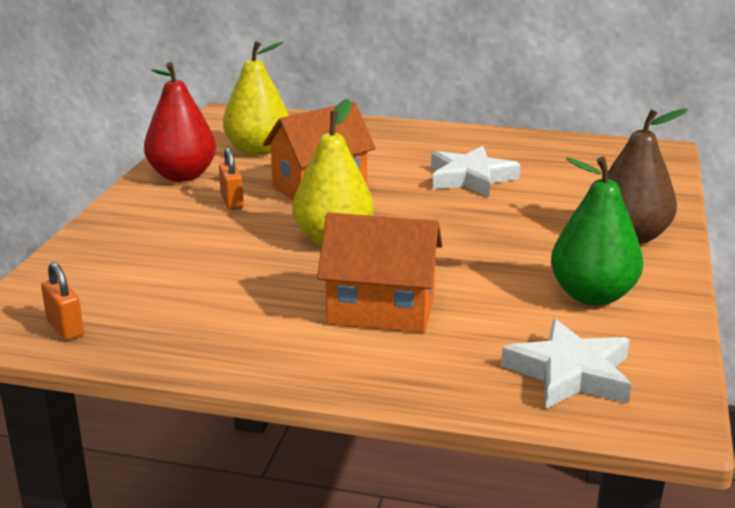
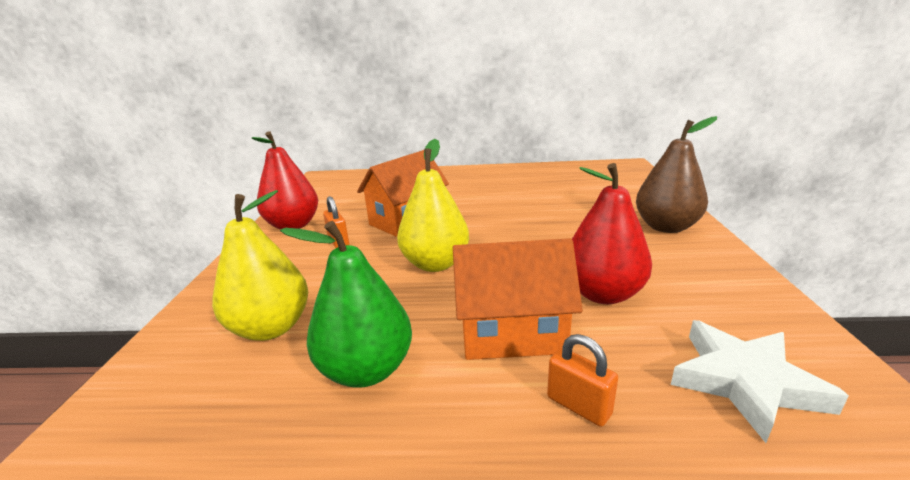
camera: 10 degrees left, 0 degrees up
orange padlock [41,262,84,341] -> orange padlock moved to [547,334,618,427]
yellow pear [223,41,289,155] -> yellow pear moved to [212,190,308,341]
white star [431,146,520,197] -> none
green pear [551,157,643,306] -> green pear moved to [280,221,412,388]
none -> red pear [572,163,652,304]

